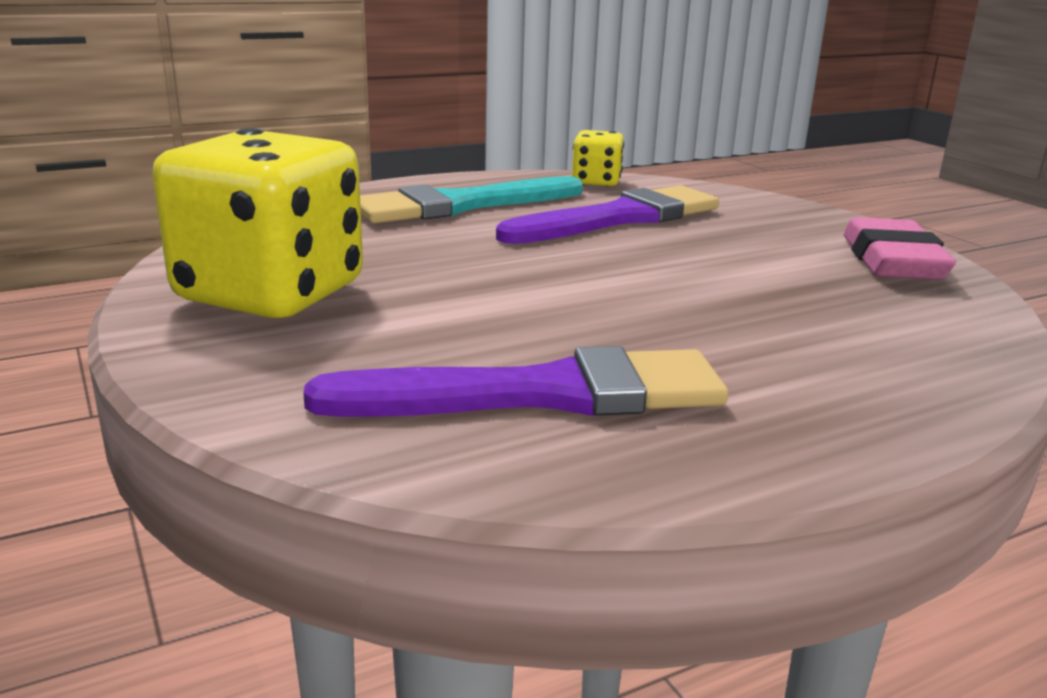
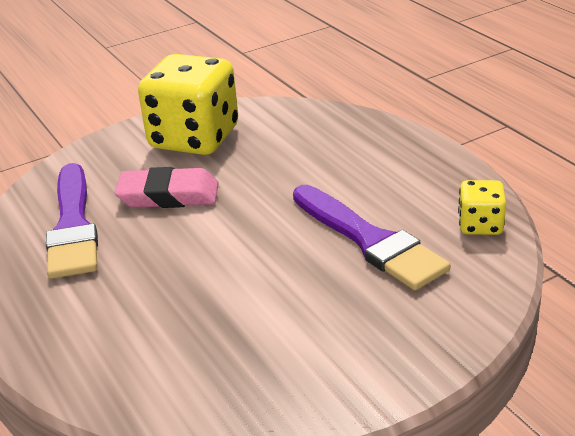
camera: 90 degrees right, 10 degrees up
turquoise brush [360,176,583,223] -> none
pink eraser [844,217,956,280] -> pink eraser moved to [115,167,219,208]

